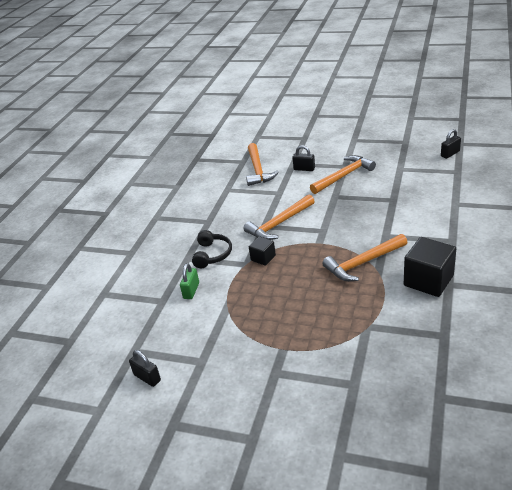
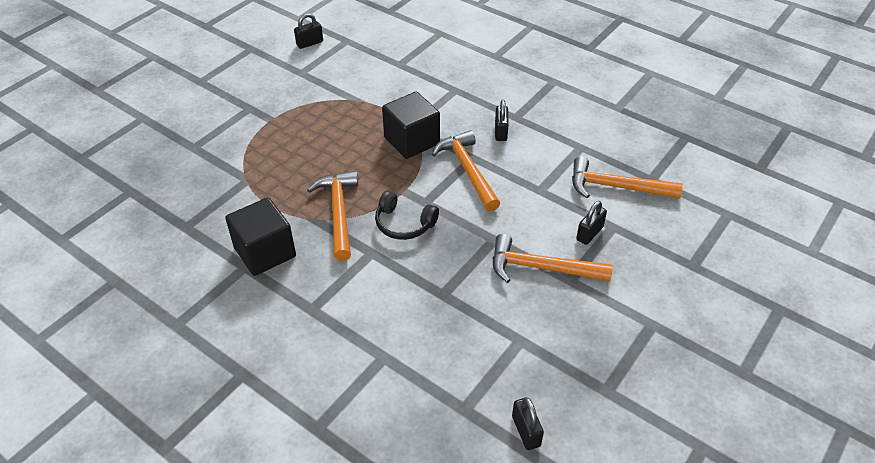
camera: 105 degrees right, 10 degrees up
green padlock [180,263,199,299] -> none
black headphones [192,230,232,268] -> black headphones moved to [375,191,439,240]
black cube [249,236,276,266] -> black cube [382,92,440,159], size x1.85
orange hammer [310,155,376,194] -> orange hammer turned 120 degrees clockwise [493,234,613,283]
none -> black padlock [495,100,509,141]

